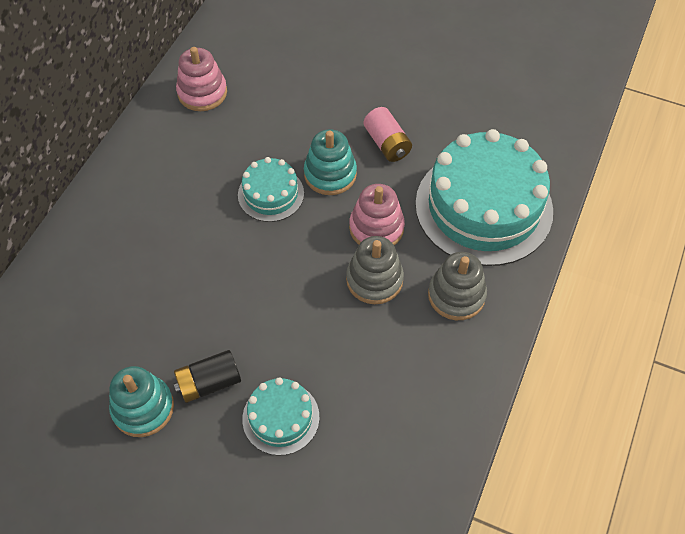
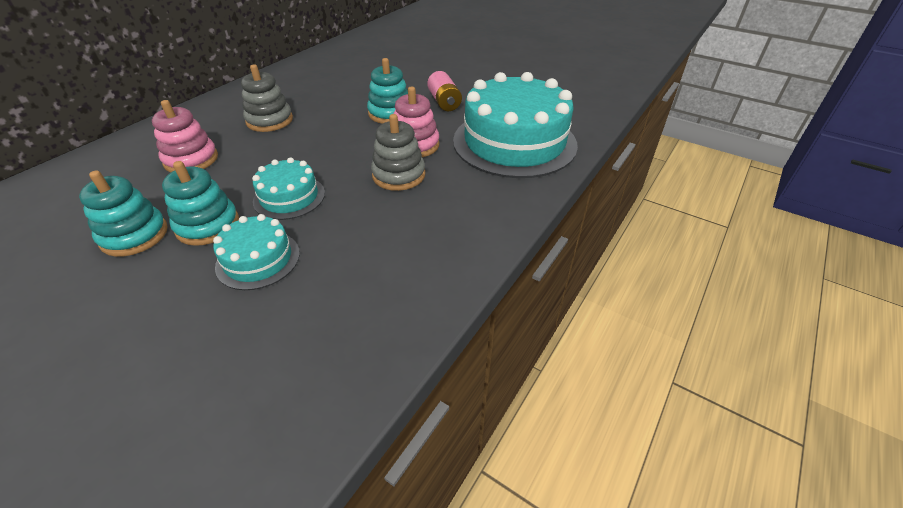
camera: 10 degrees right, 15 degrees down
black battery [174,350,241,403] -> turquoise stacking toy [162,161,239,246]
pink stacking toy [176,47,227,111] -> pink stacking toy moved to [152,100,218,173]
turquoise cake [238,157,304,222] -> turquoise cake moved to [252,157,325,220]
grey stacking toy [428,252,487,320] -> grey stacking toy moved to [241,64,293,132]

